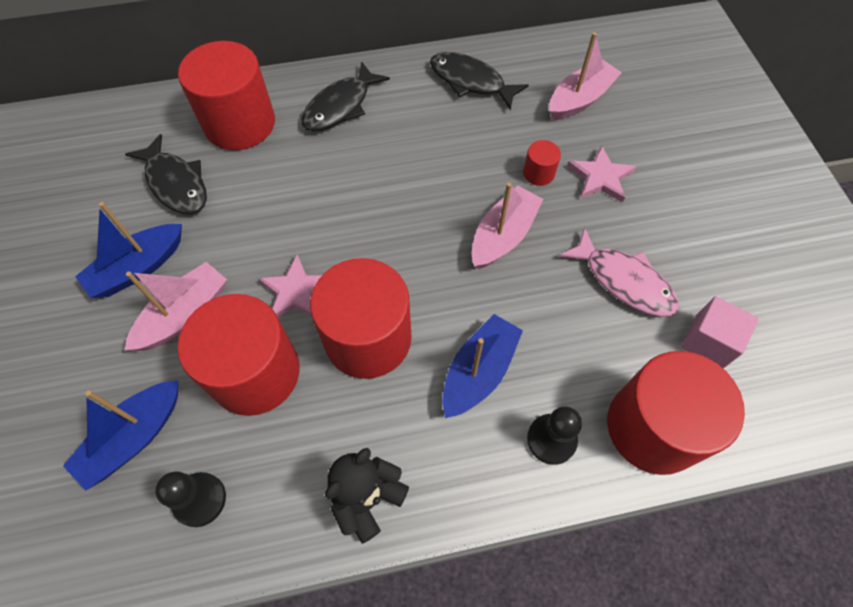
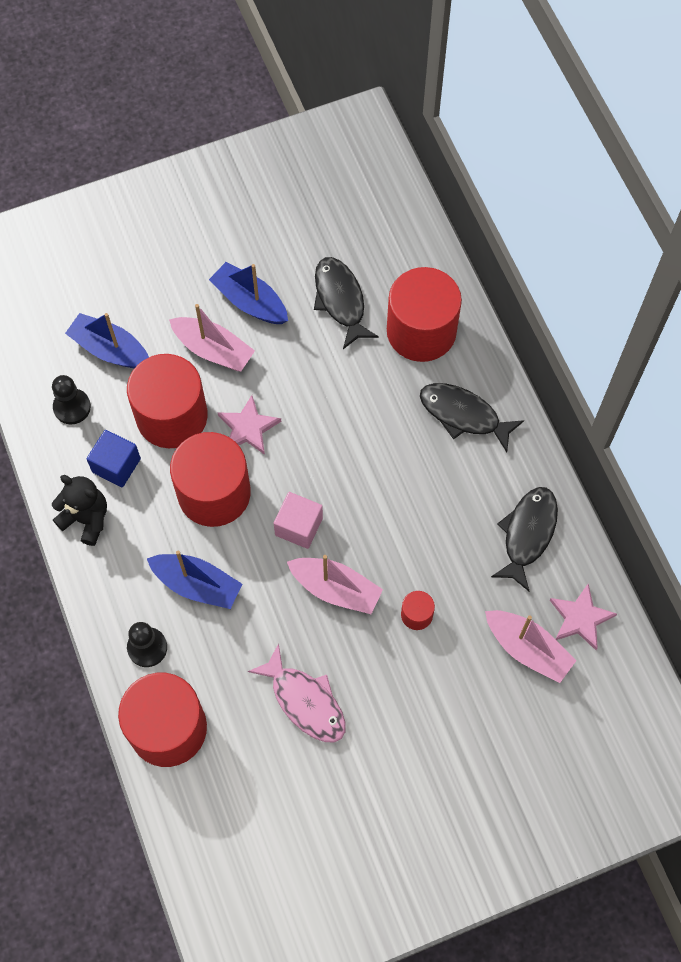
camera: 80 degrees right, 5 degrees up
black fish [125,134,207,214] -> black fish turned 120 degrees clockwise [314,257,379,349]
pink fish [558,227,679,316] -> pink fish turned 75 degrees counterclockwise [248,643,346,742]
pink star [567,145,636,203] -> pink star moved to [550,584,617,650]
pink cube [681,296,759,369] -> pink cube moved to [274,492,323,549]
none -> blue cube [86,430,141,487]

